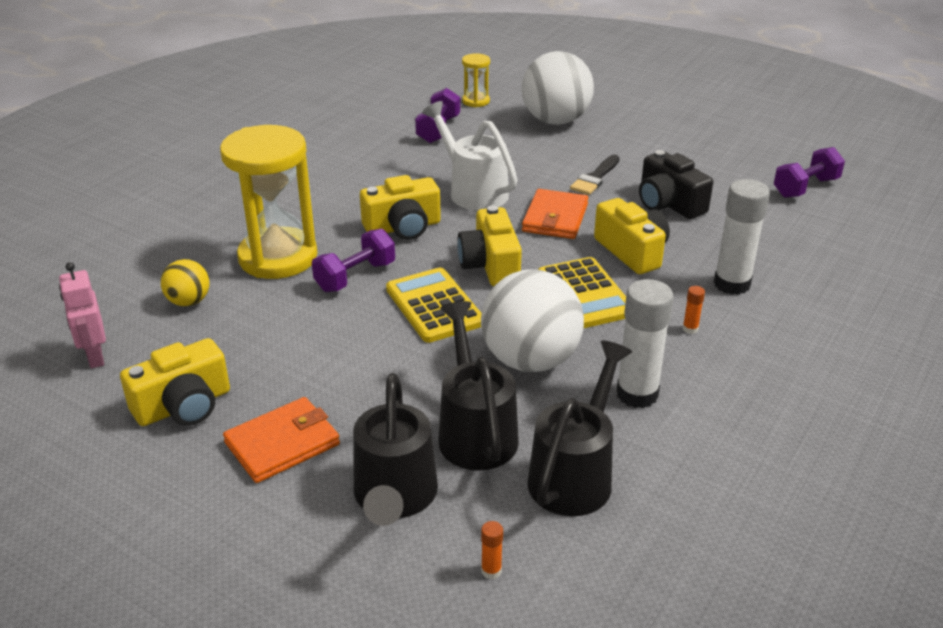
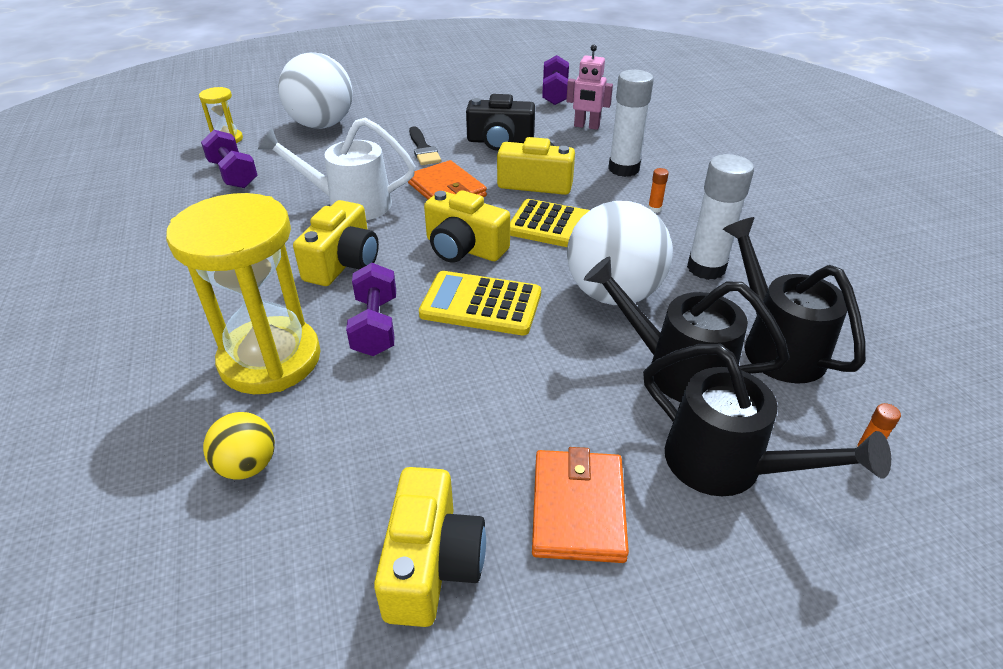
camera: 50 degrees left, 5 degrees up
pink robot [59,262,106,368] -> pink robot moved to [566,45,613,130]

